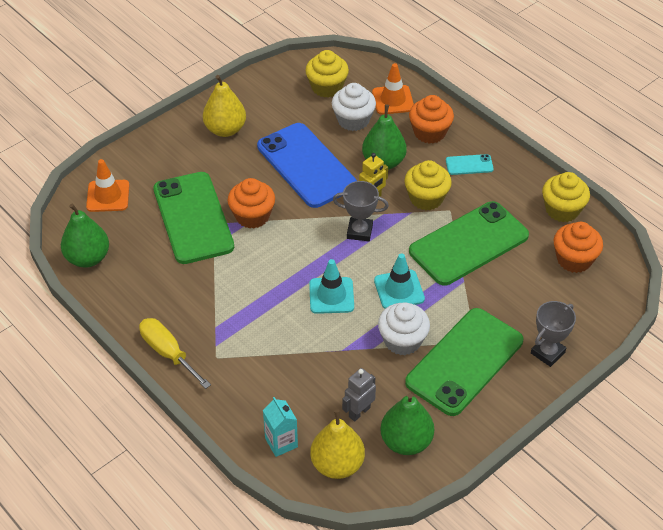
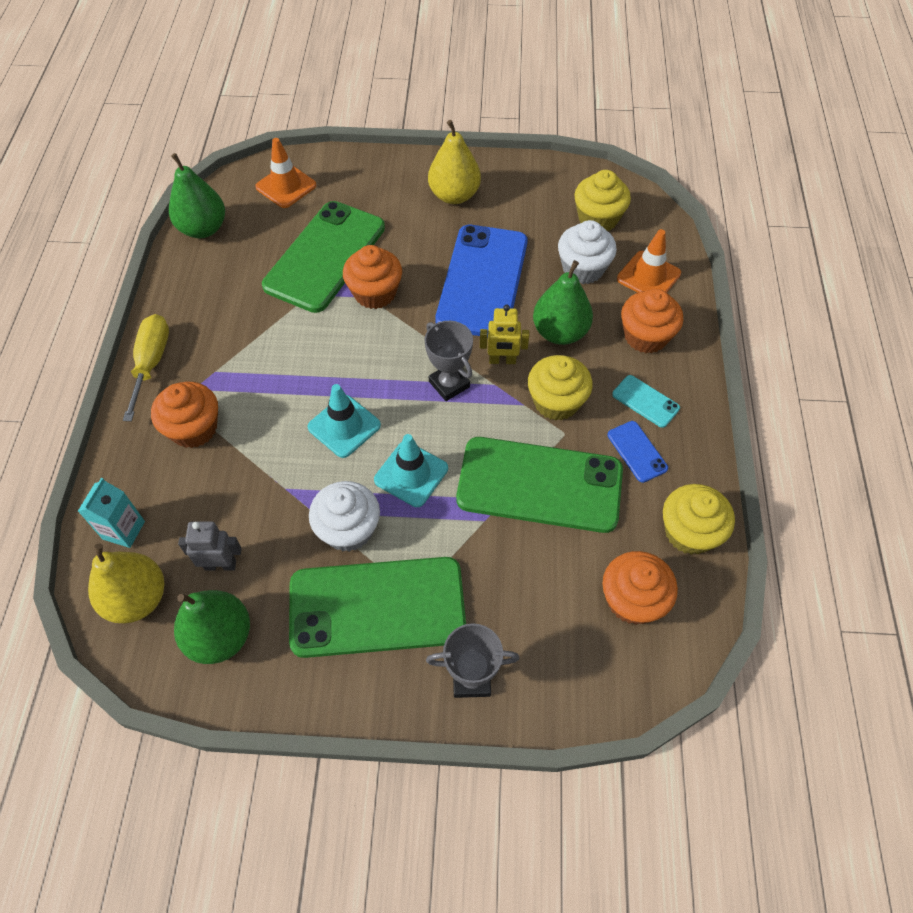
camera: 45 degrees right, 10 degrees up
none -> orange cupcake [151,382,218,448]
none -> blue phone [607,421,668,483]

